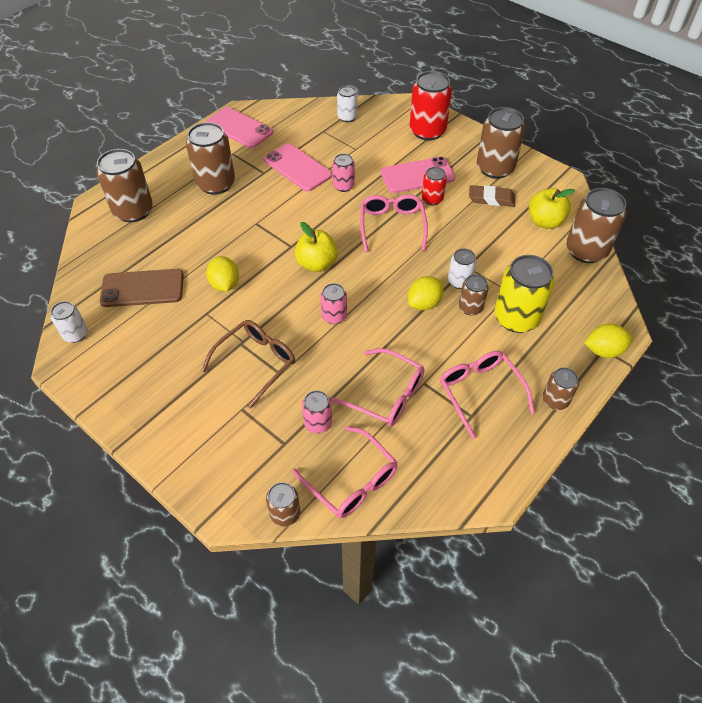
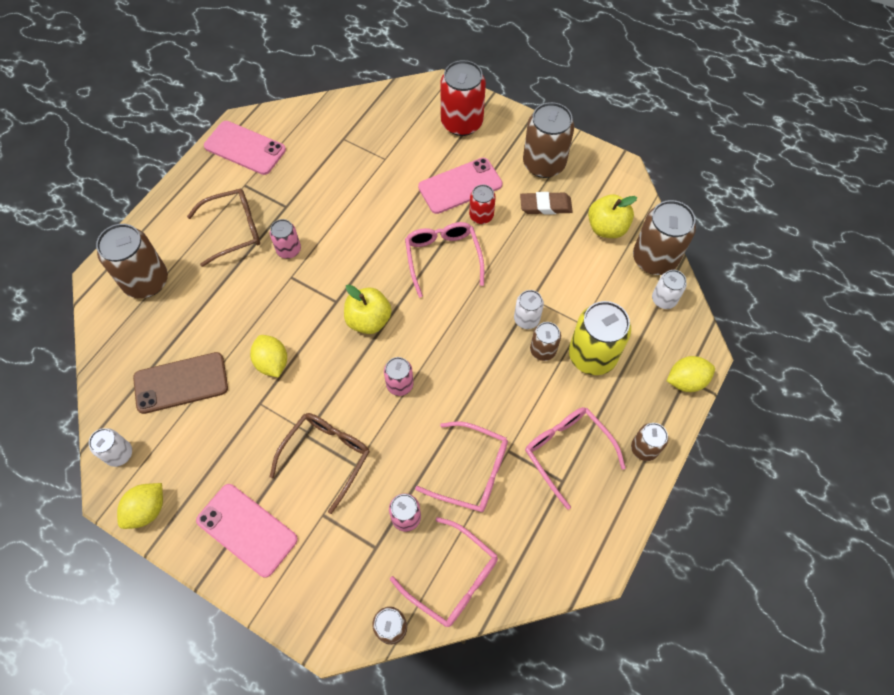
camera: 10 degrees left, 10 degrees up
brown can [186,122,235,195] -> brown glasses [187,189,260,267]
pink phone [264,143,332,192] -> pink phone moved to [196,484,298,578]
pink can [332,153,355,192] -> pink can moved to [270,219,301,259]
white can [337,86,357,122] -> white can moved to [652,270,687,309]
yellow lemon [408,276,444,310] -> yellow lemon moved to [117,483,163,529]

